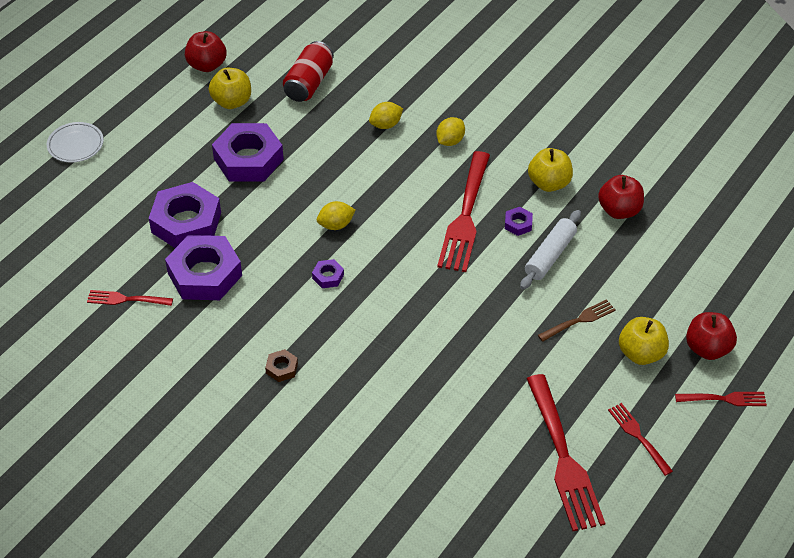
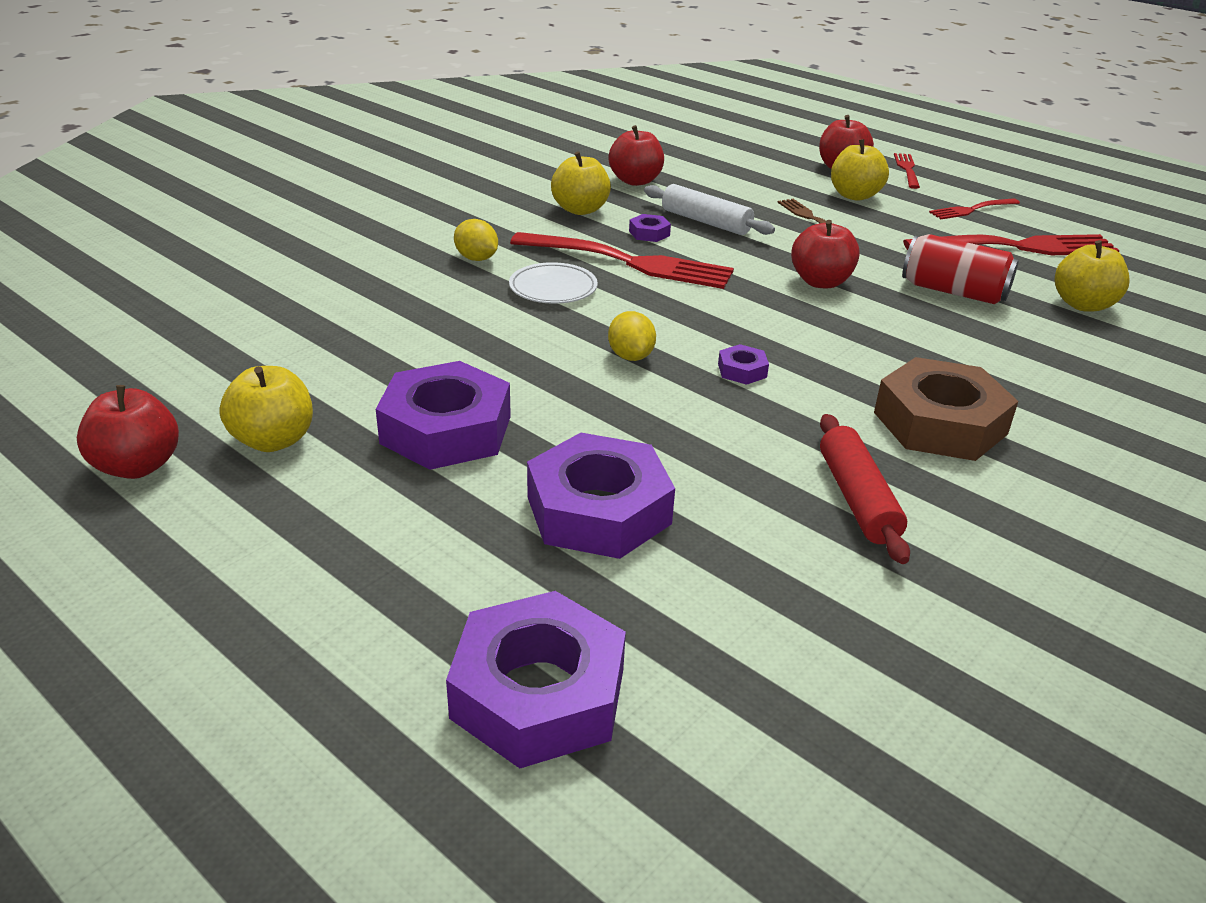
camera: 85 degrees left, 15 degrees down
white plate [47,122,104,163] -> white plate moved to [509,262,598,304]
red fork [87,290,173,306] -> none
purple nut [165,235,242,300] -> purple nut moved to [446,591,626,768]
brown nut [265,349,298,382] -> brown nut [874,357,1018,461], size x2.34
red can [283,41,334,102] -> red can moved to [902,234,1019,304]
yellow lemon [369,102,403,129] -> none
none -> red apple [791,220,860,288]
none -> red rolling pin [820,414,910,564]
none -> yellow apple [1055,240,1130,312]

